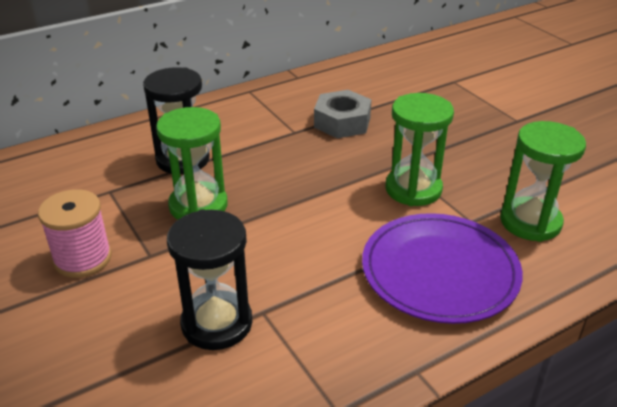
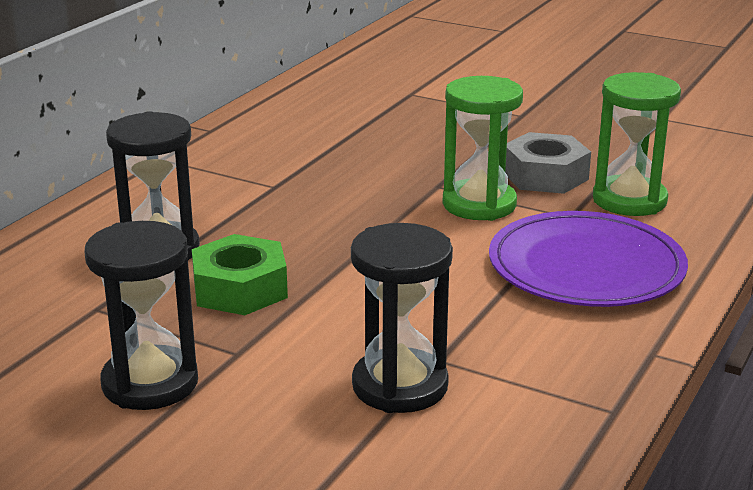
camera: 30 degrees left, 10 degrees down
pink spool [38,189,112,278] -> black hourglass [85,221,198,410]
green hourglass [156,107,228,219] -> green nut [192,234,288,315]
grey nut [314,90,372,138] -> grey nut moved to [505,132,591,194]

